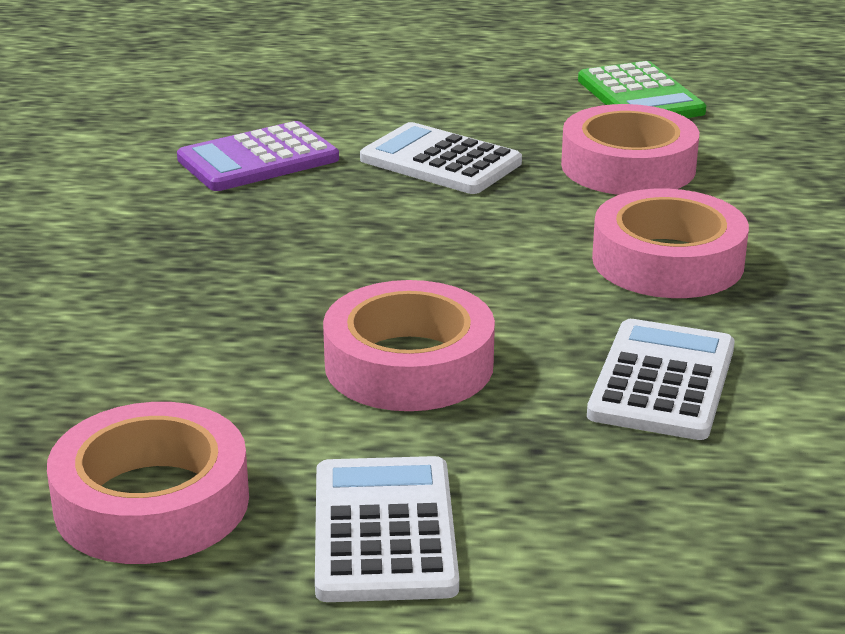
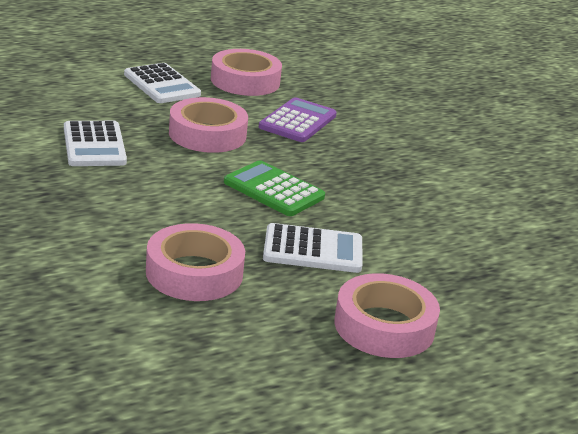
camera: 145 degrees right, 0 degrees up
purple calculator [177,121,339,191] -> purple calculator moved to [259,97,337,142]
green calculator [578,61,706,118] -> green calculator moved to [224,160,325,216]
pink tape [592,189,749,298] -> pink tape moved to [334,273,440,358]

